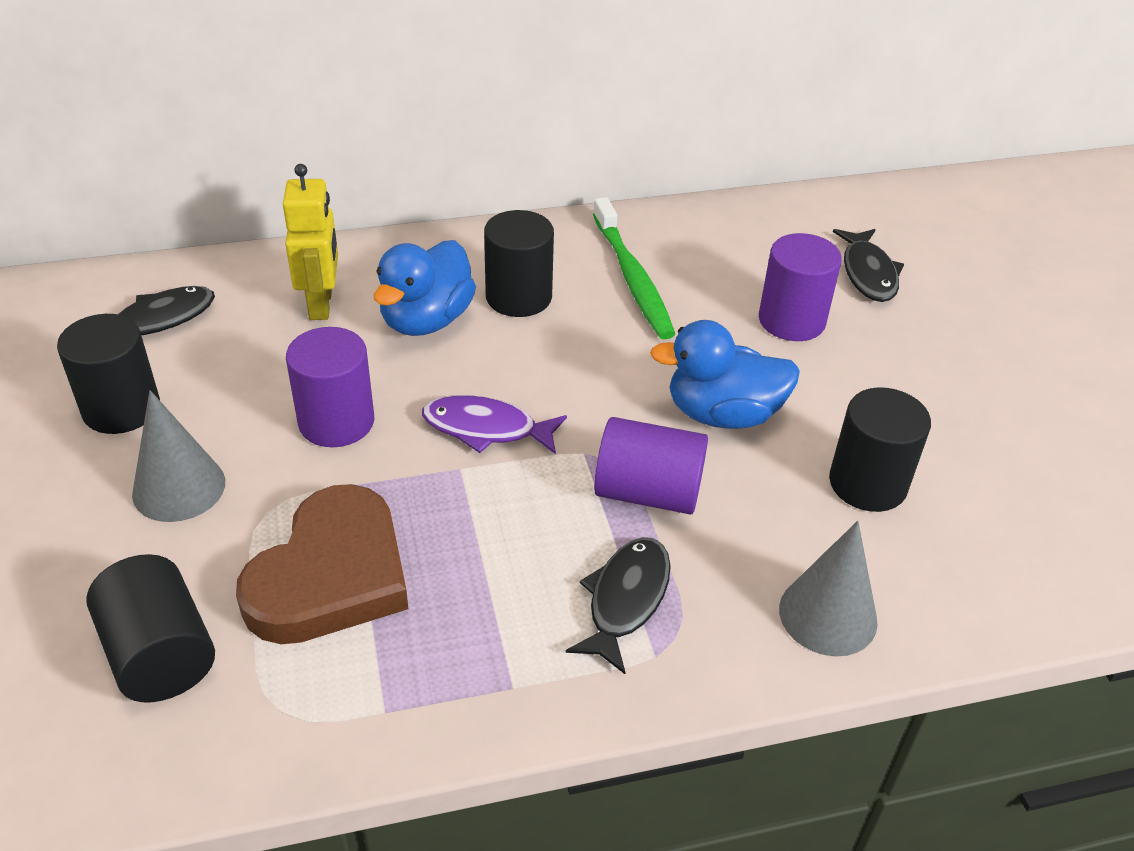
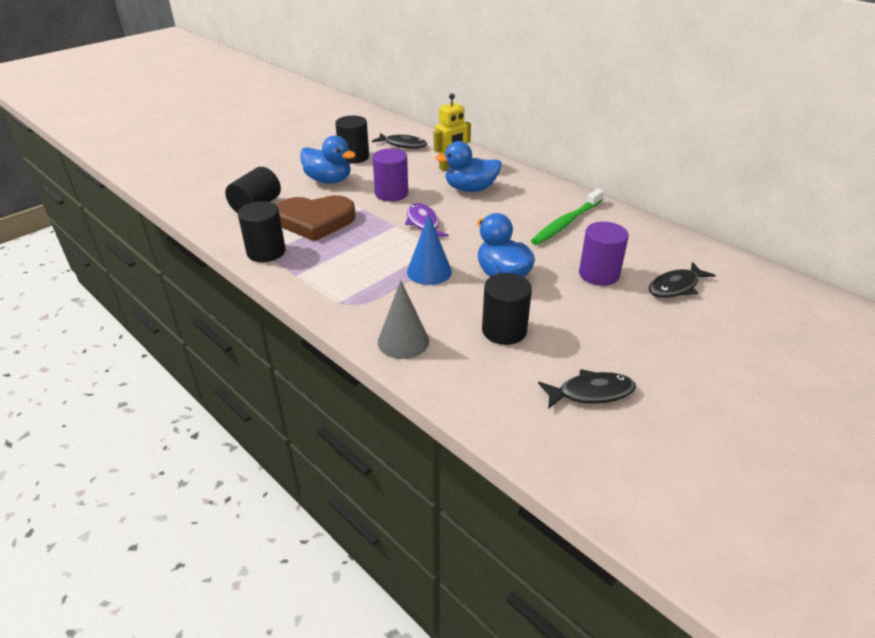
camera: 60 degrees right, 5 degrees down
grey cone [132,390,225,522] -> blue duck [300,136,356,184]
black cylinder [484,210,554,317] -> black cylinder moved to [238,201,286,262]
black fish [566,537,671,674] -> black fish moved to [538,369,636,409]
purple cylinder [594,417,708,515] -> blue cone [407,214,452,285]

